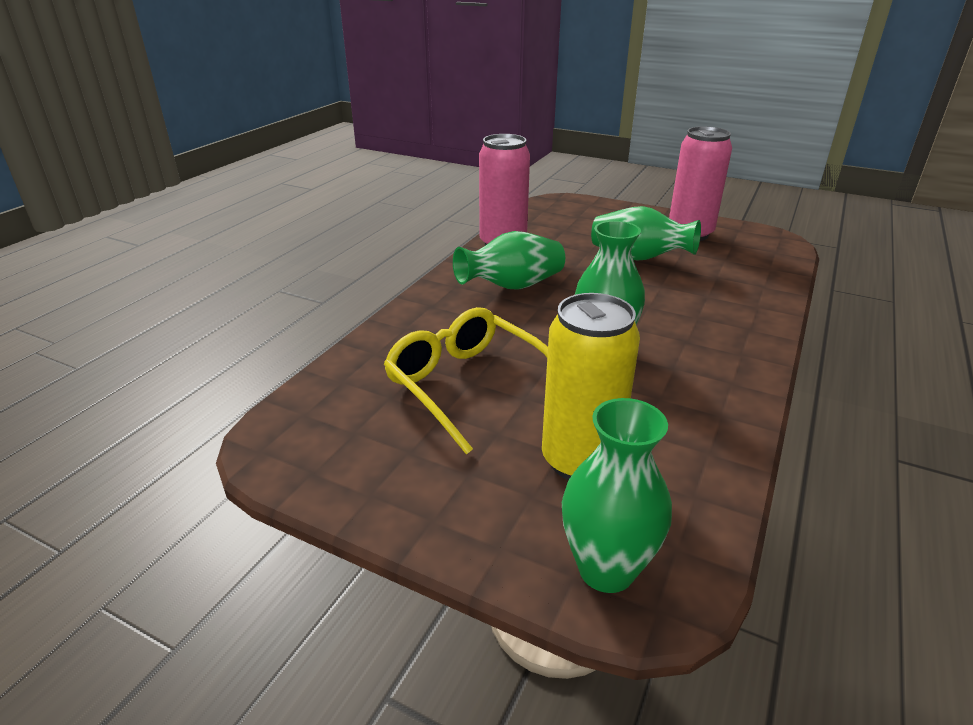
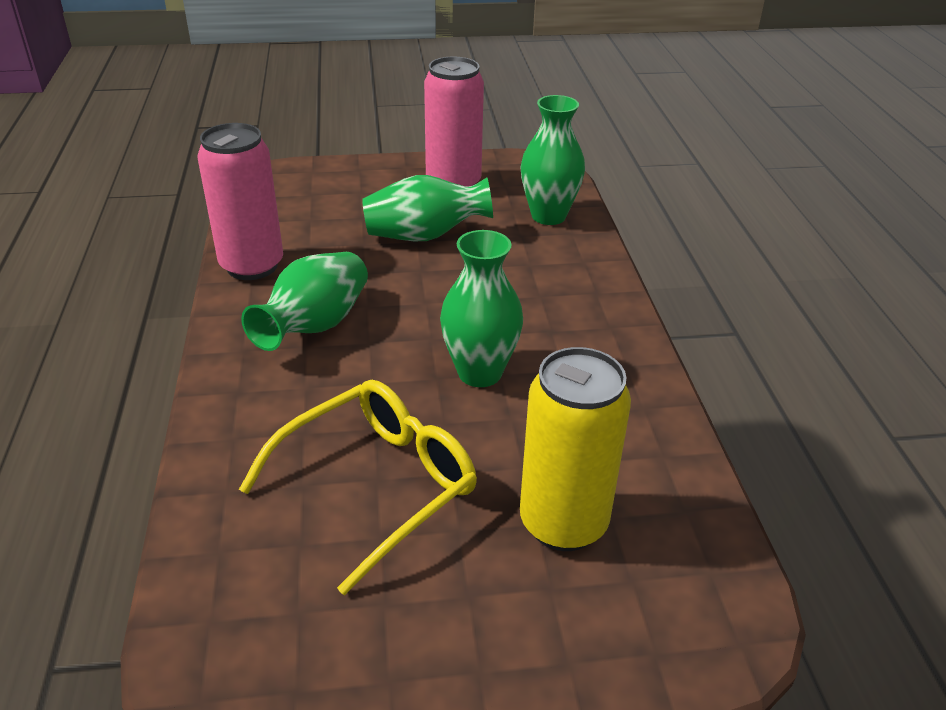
camera: 35 degrees left, 5 degrees up
yellow glasses [383,307,548,455] -> yellow glasses turned 120 degrees clockwise [239,380,477,596]
green vase [562,398,672,593] -> green vase moved to [521,95,585,225]

